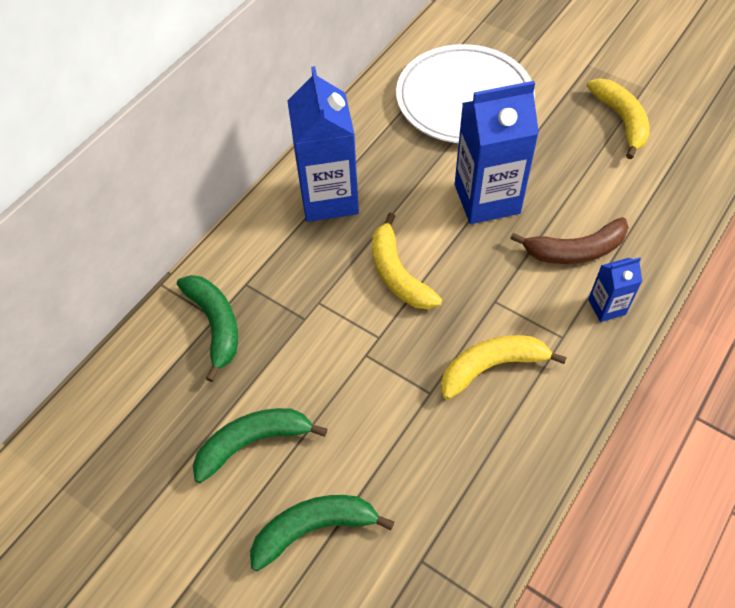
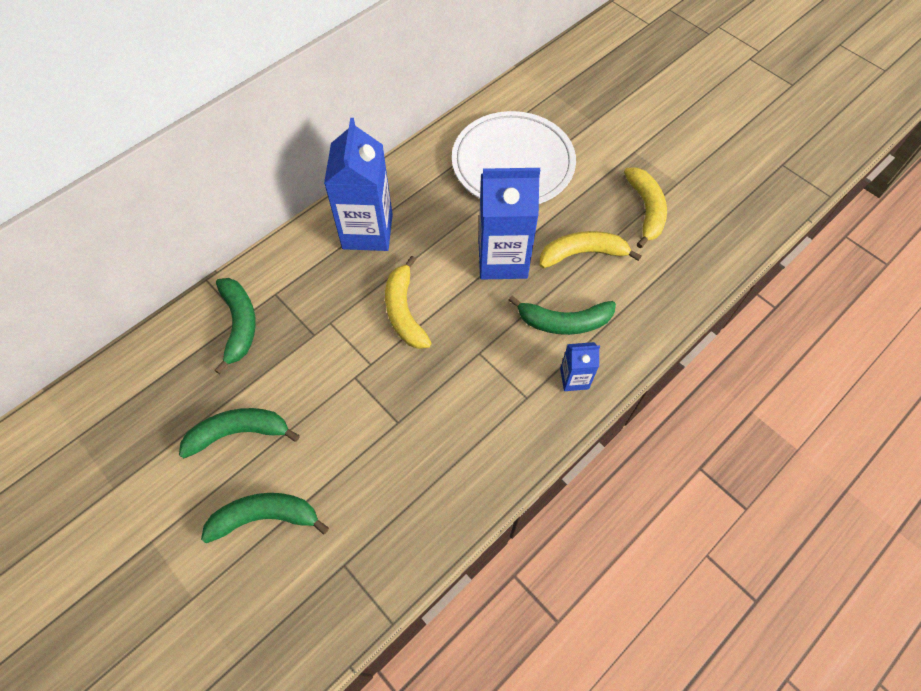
camera: 10 degrees right, 5 degrees up
yellow banana [441,335,567,400] -> yellow banana moved to [540,231,642,268]
brown banana [510,217,629,264] -> green banana [509,296,616,335]

